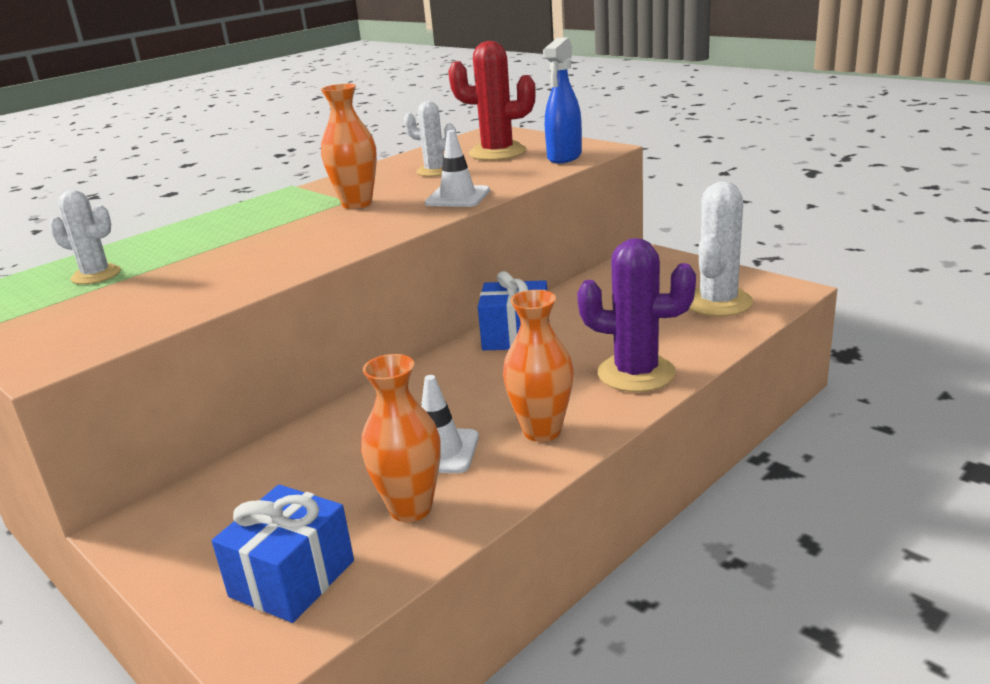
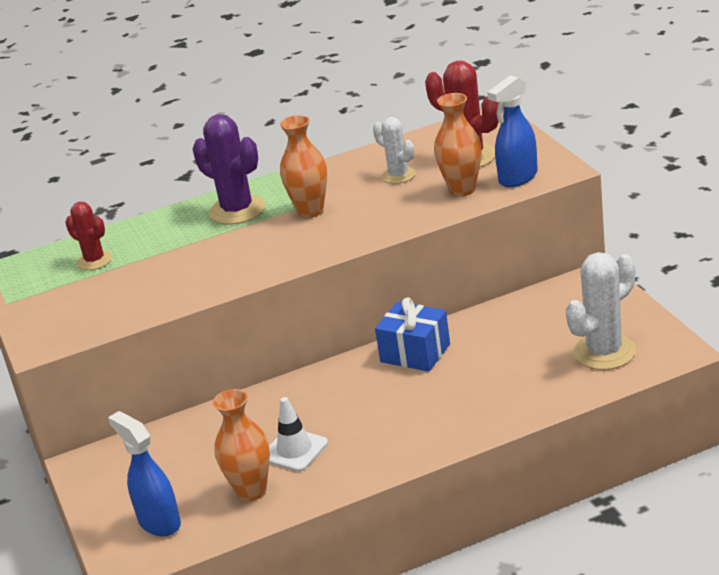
camera: 25 degrees right, 5 degrees up
white cactus [49,190,121,284] -> red cactus [65,202,112,270]
blue gift [212,485,354,623] -> blue spray bottle [108,411,181,536]
white traffic cone [425,130,490,207] -> none
orange vase [503,290,573,442] -> orange vase moved to [434,93,482,196]
purple cactus [577,238,696,392] -> purple cactus moved to [193,114,265,225]

